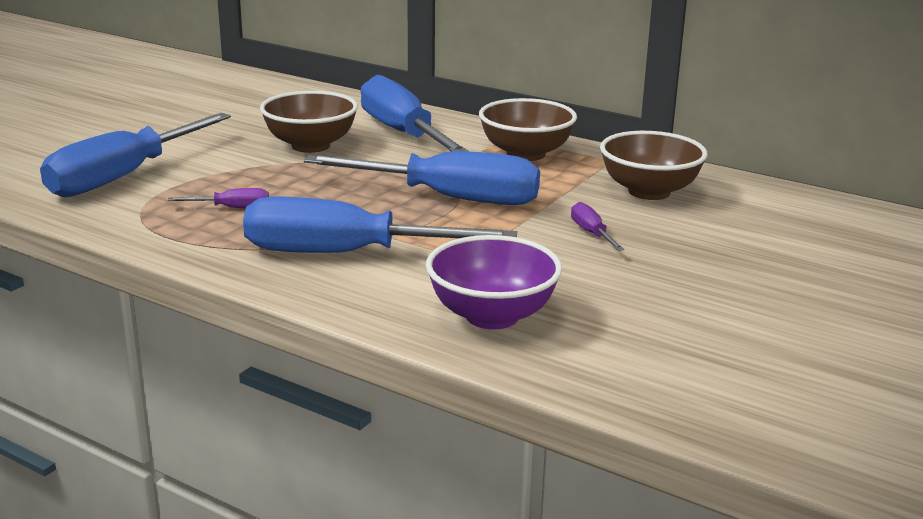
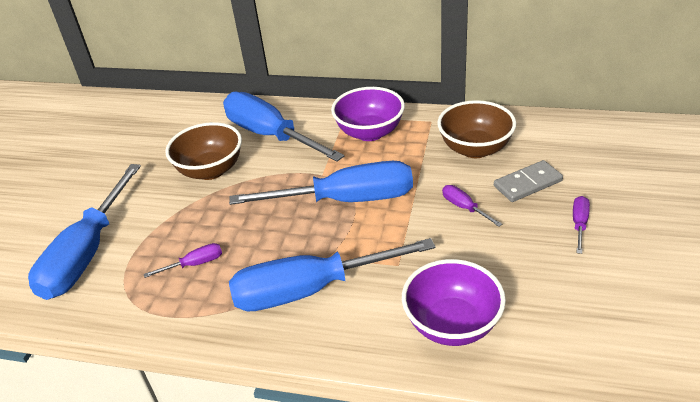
camera: 15 degrees left, 15 degrees up
brown bowl [479,98,577,161] -> purple bowl [331,87,405,141]
none -> grey domino [494,160,563,202]
none -> purple screwdriver [573,196,590,254]

